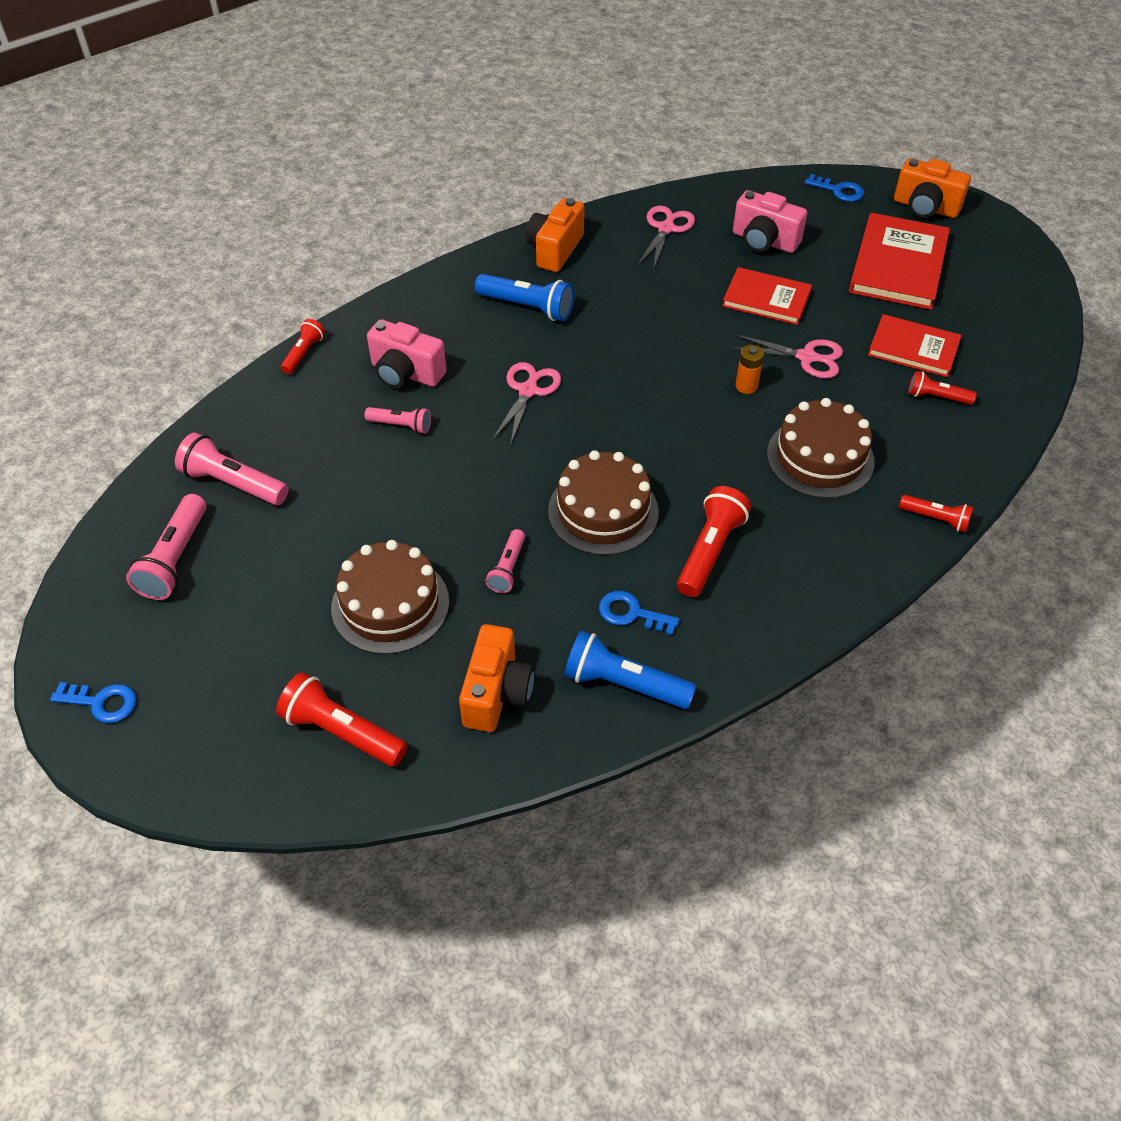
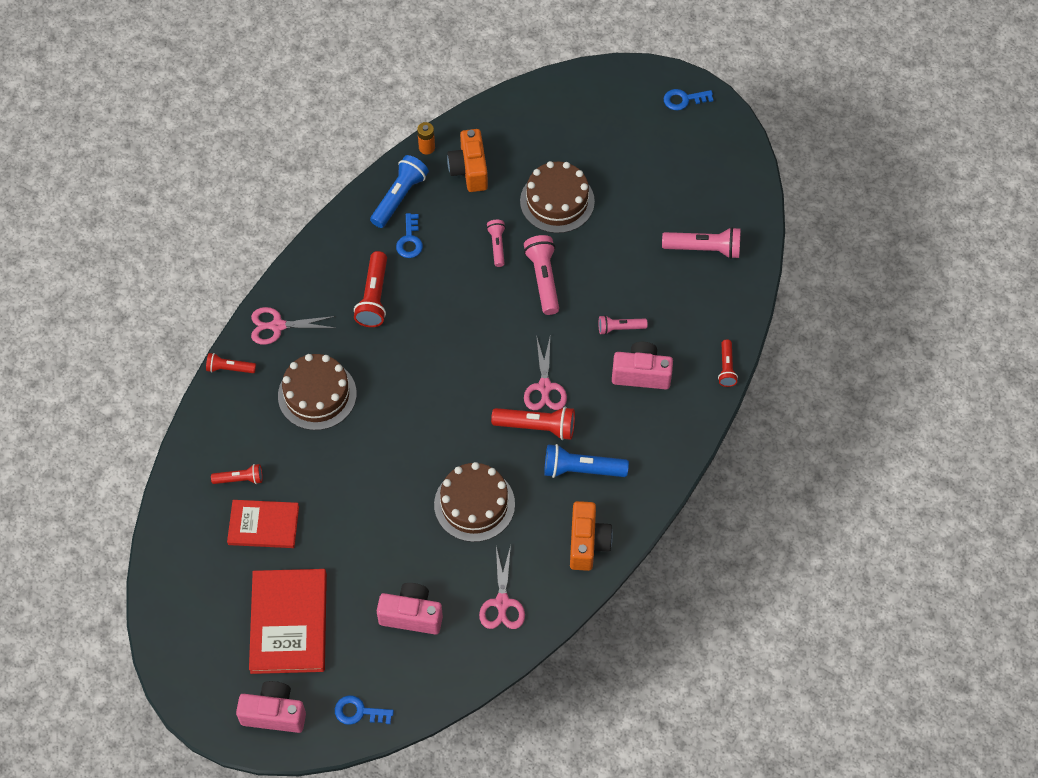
camera: 160 degrees right, 10 degrees up
pink flashlight [126,494,207,600] -> pink flashlight moved to [524,235,559,315]
red flashlight [276,672,408,767] -> red flashlight moved to [491,407,575,440]
brown cake [548,450,659,555] -> brown cake moved to [434,462,515,542]
blue flashlight [564,631,696,709] -> blue flashlight turned 60 degrees counterclockwise [370,155,429,228]
blue key [599,591,680,635] -> blue key turned 90 degrees clockwise [396,213,423,258]
red book [722,267,812,325] -> none
pink scissors [732,335,843,378] -> pink scissors moved to [251,307,336,345]
orange battery [735,345,764,394] -> orange battery moved to [417,122,435,155]
orange camera [894,158,971,218] -> pink camera [236,681,306,733]

